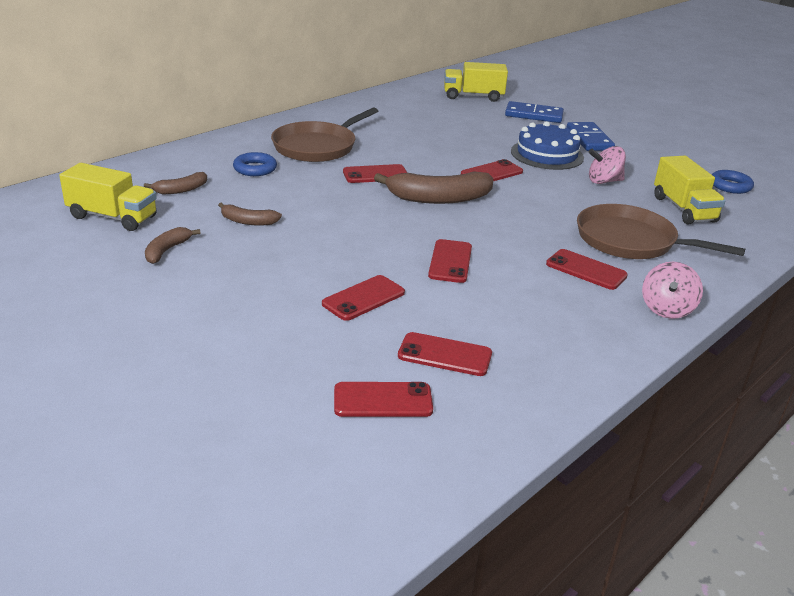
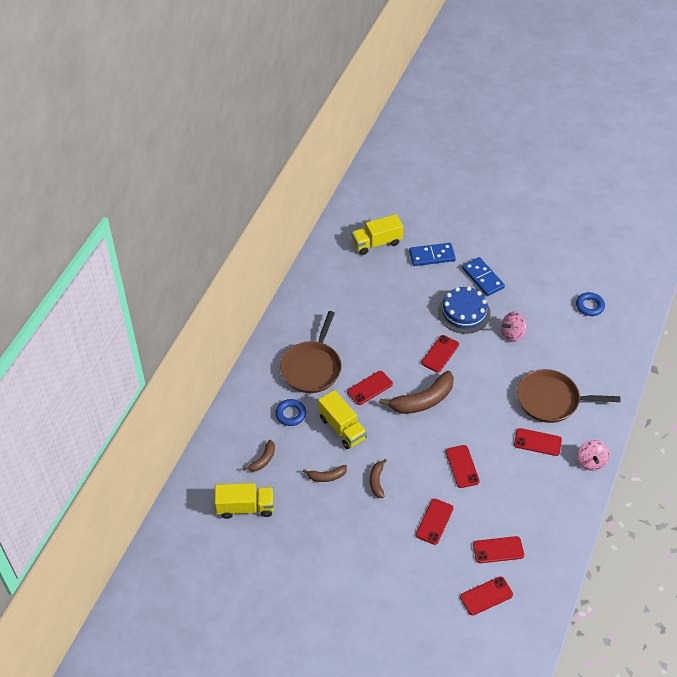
camera: 20 degrees left, 20 degrees up
brown banana [145,227,201,264] -> brown banana moved to [370,459,387,498]
yellow truck [654,156,726,225] -> yellow truck moved to [318,390,367,449]

